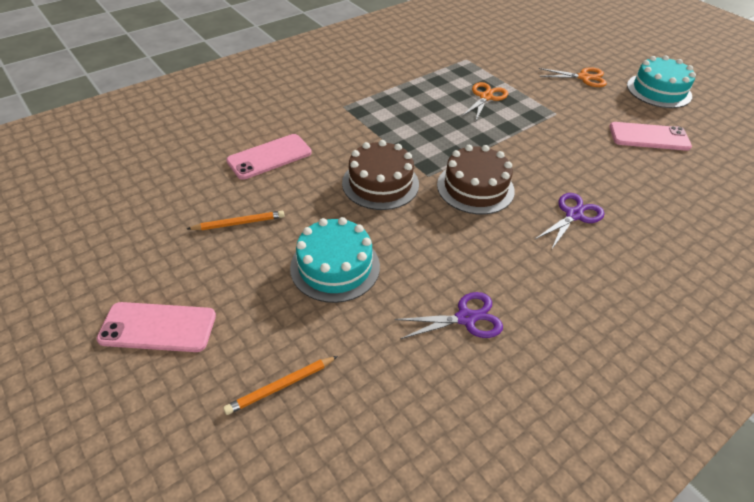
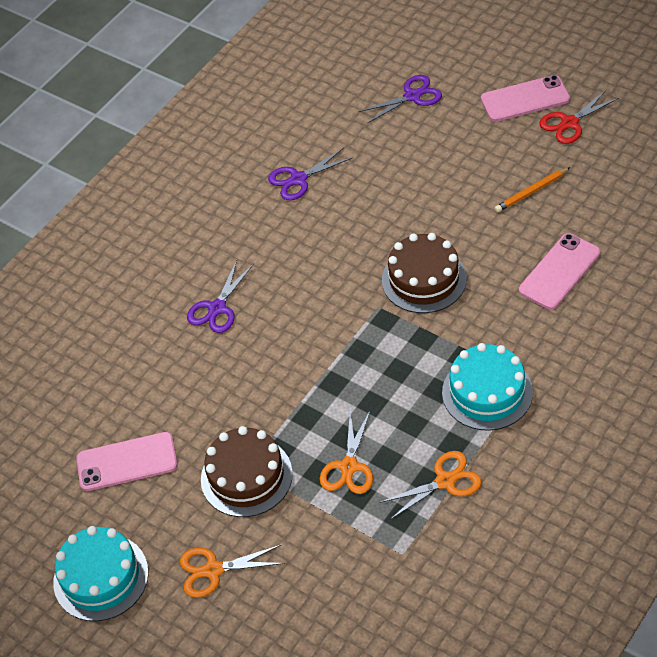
camera: 170 degrees right, 5 degrees up
orange pencil [223,356,338,415] -> purple scissors [359,75,442,123]
turquoise cake [290,217,380,303] -> turquoise cake moved to [442,343,533,431]
brown cake [437,145,515,215] -> brown cake moved to [201,426,293,517]
none -> orange scissors [379,451,482,520]
none -> red scissors [539,90,619,144]

